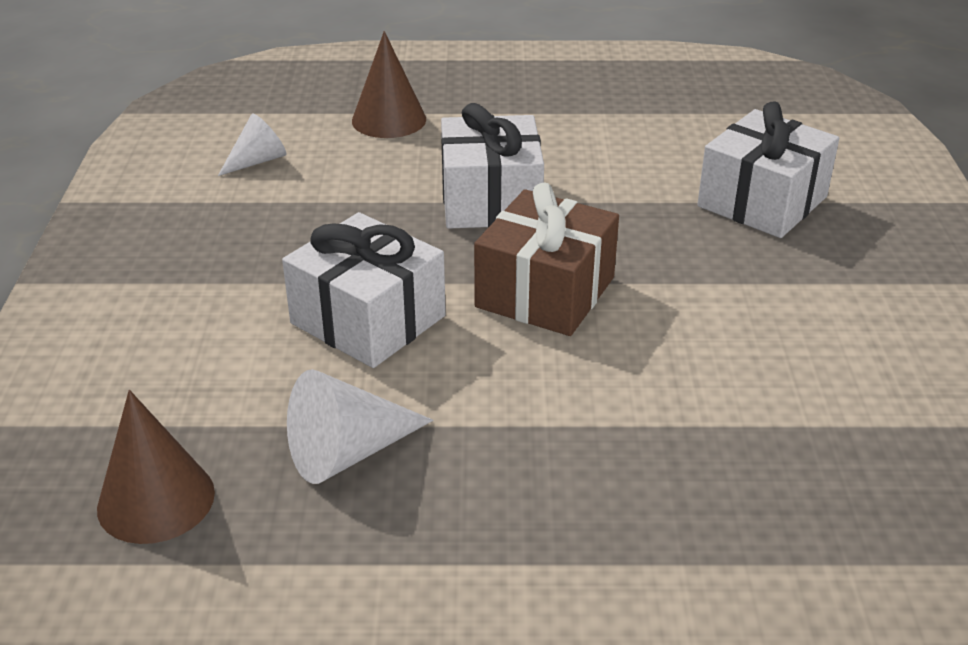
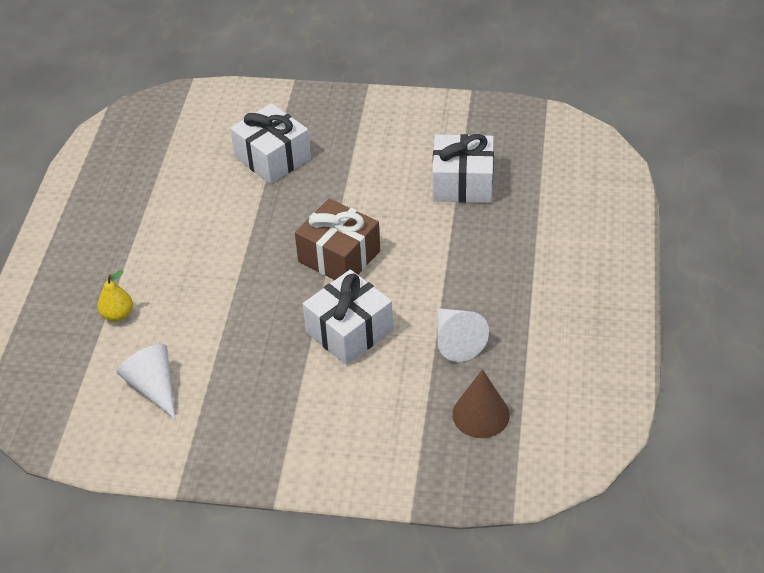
camera: 80 degrees left, 10 degrees up
white cone [218,114,286,176] -> white cone [116,344,175,419], size x1.51
brown cone [352,31,426,138] -> yellow pear [98,270,133,322]
white gift [441,103,544,229] -> white gift moved to [432,134,494,203]

